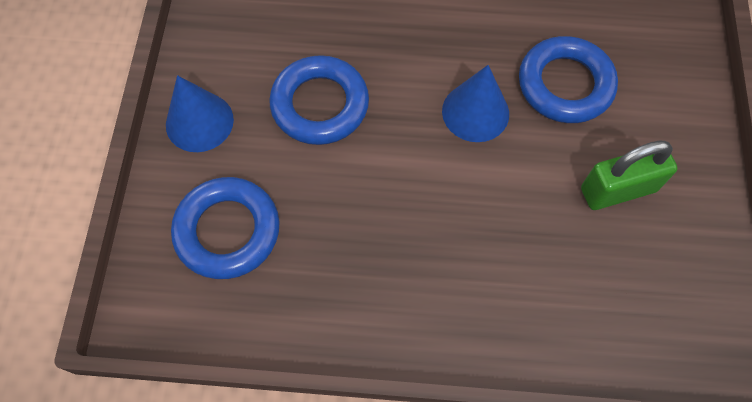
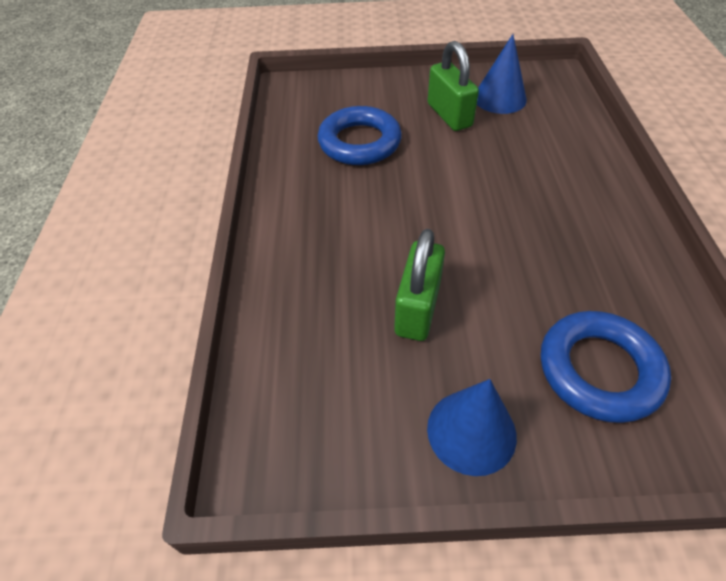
camera: 95 degrees left, 15 degrees down
blue ring [269,55,369,145] -> green padlock [394,229,445,341]
blue cone [442,65,509,142] -> blue cone moved to [477,34,527,114]

